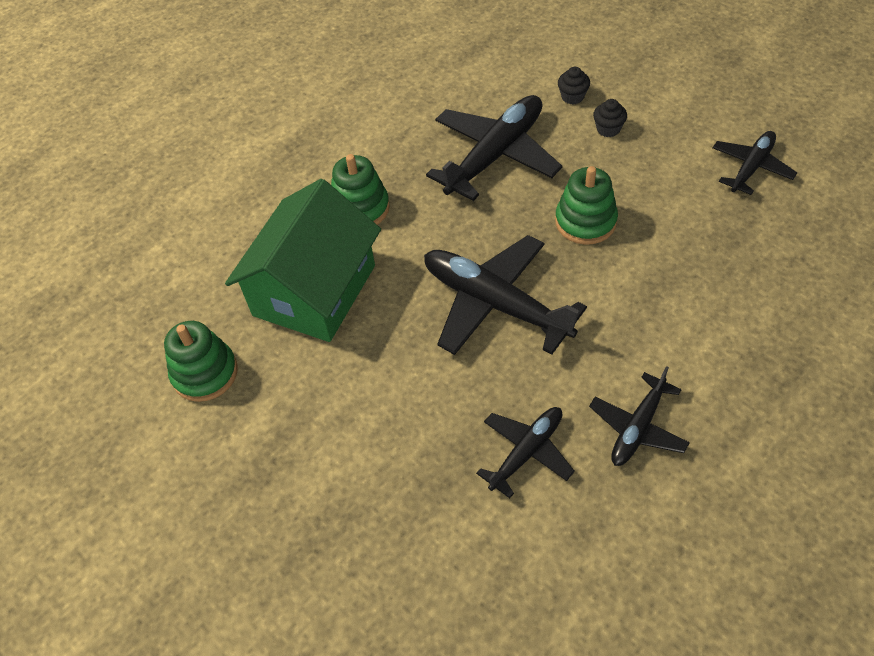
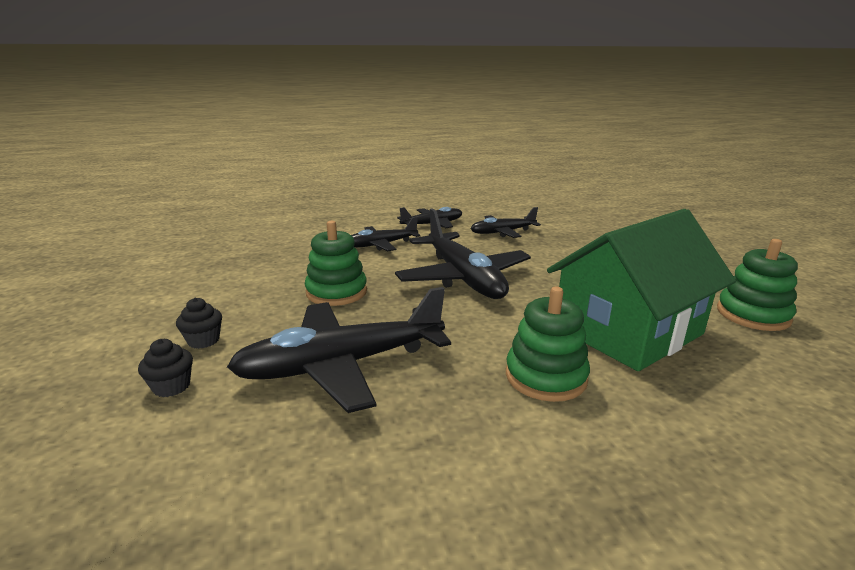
camera: 155 degrees left, 30 degrees down
black plane [713,131,797,195] -> black plane moved to [351,217,420,251]

